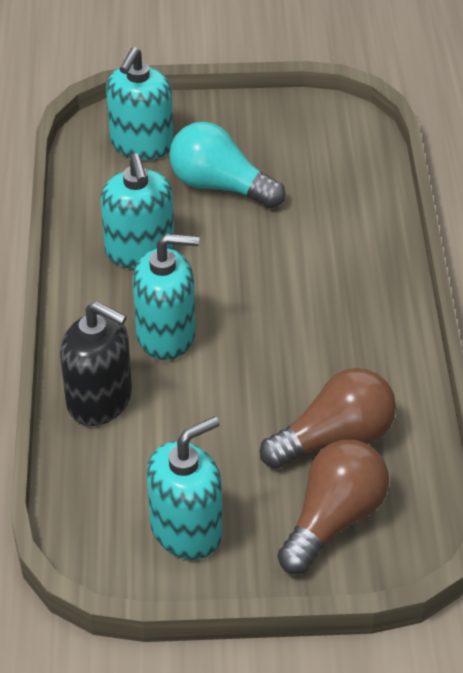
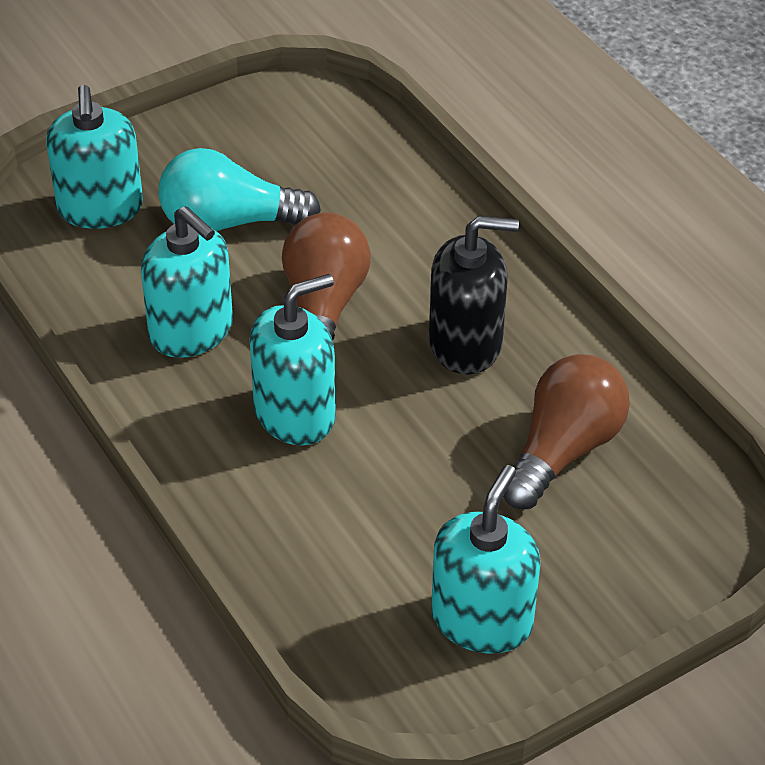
camera: 30 degrees left, 0 degrees up
black soap dispenser [60,301,132,426] -> black soap dispenser moved to [429,216,519,374]
brown light bulb [277,440,389,574] -> brown light bulb moved to [282,213,371,345]

